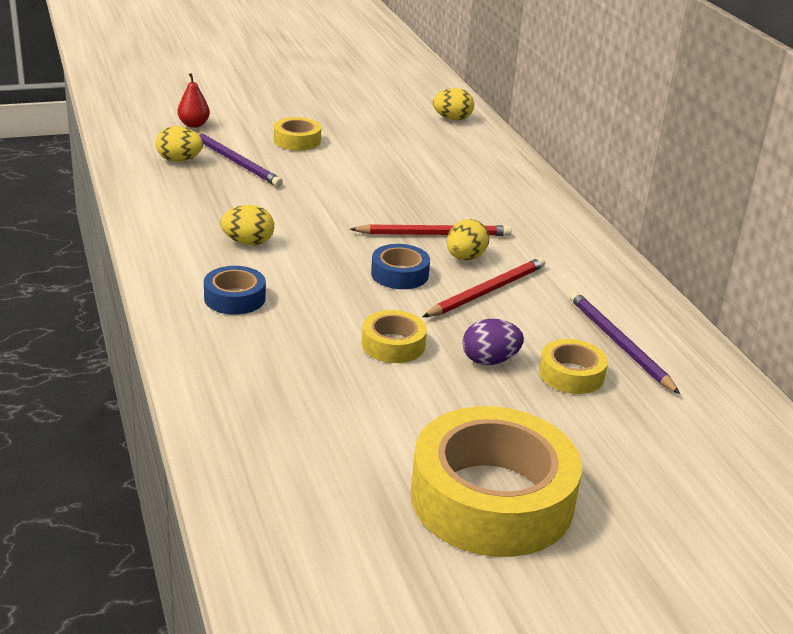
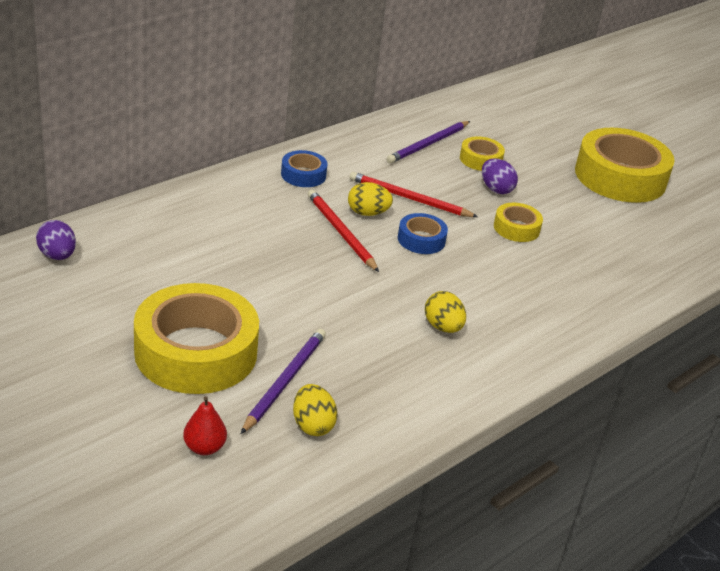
camera: 115 degrees left, 5 degrees up
blue tape [204,266,266,315] -> blue tape moved to [281,150,328,187]
yellow tape [274,117,321,151] -> yellow tape [134,283,259,394], size x2.14
yellow egg [433,88,474,120] -> purple egg [36,220,76,260]

